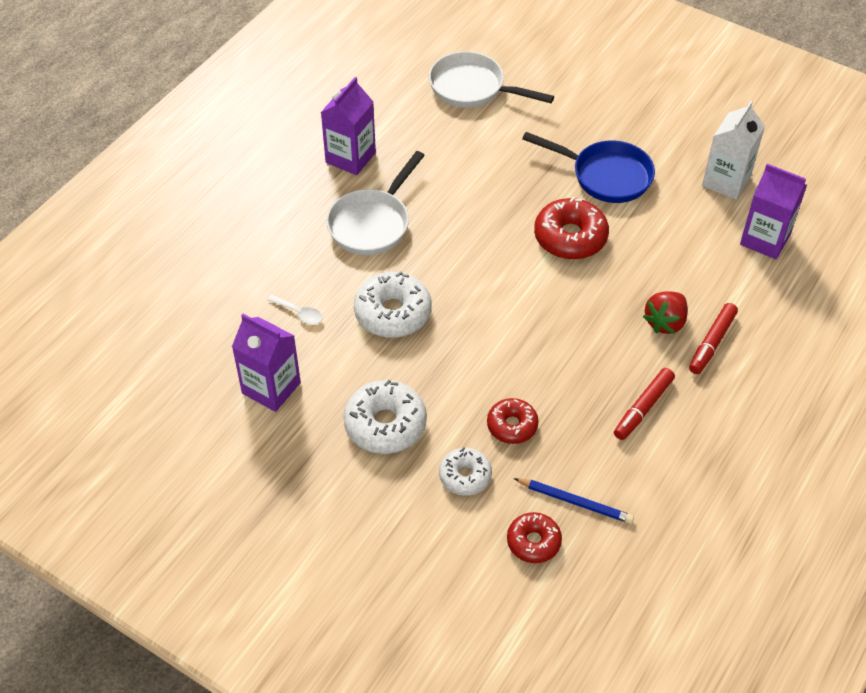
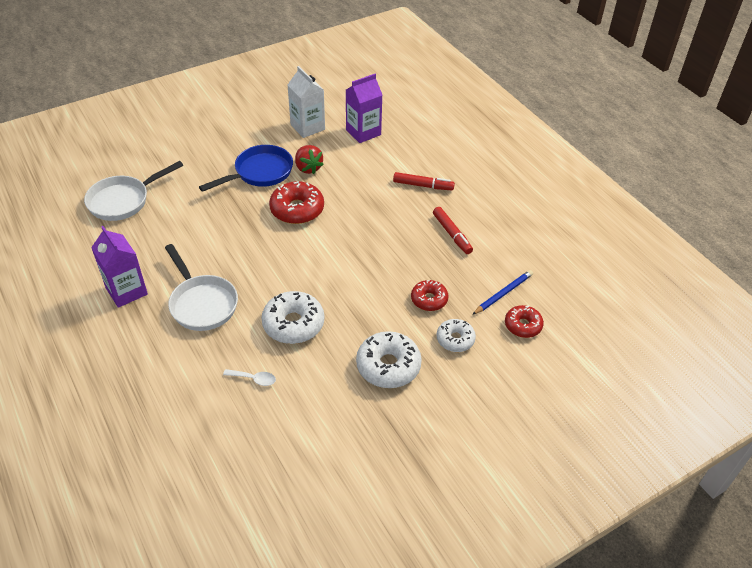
camera: 65 degrees left, 5 degrees down
purple carton [232,314,301,412] -> none
white spoon [267,294,323,325] -> white spoon turned 45 degrees clockwise [223,369,276,386]
red strawberry [643,291,688,334] -> red strawberry moved to [295,145,324,174]
red marker [689,303,738,374] -> red marker turned 45 degrees counterclockwise [393,172,455,190]

